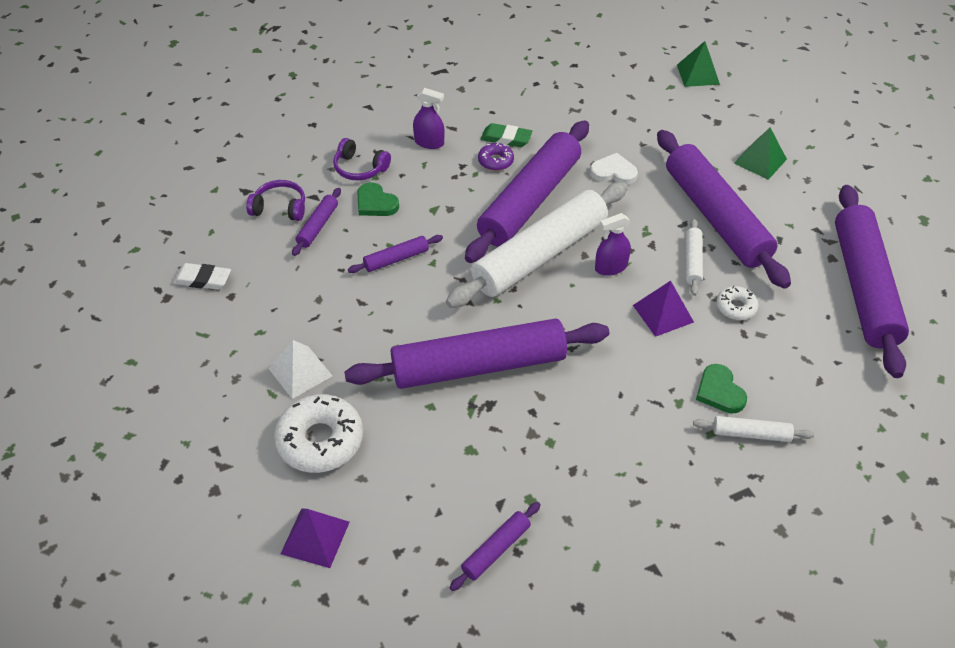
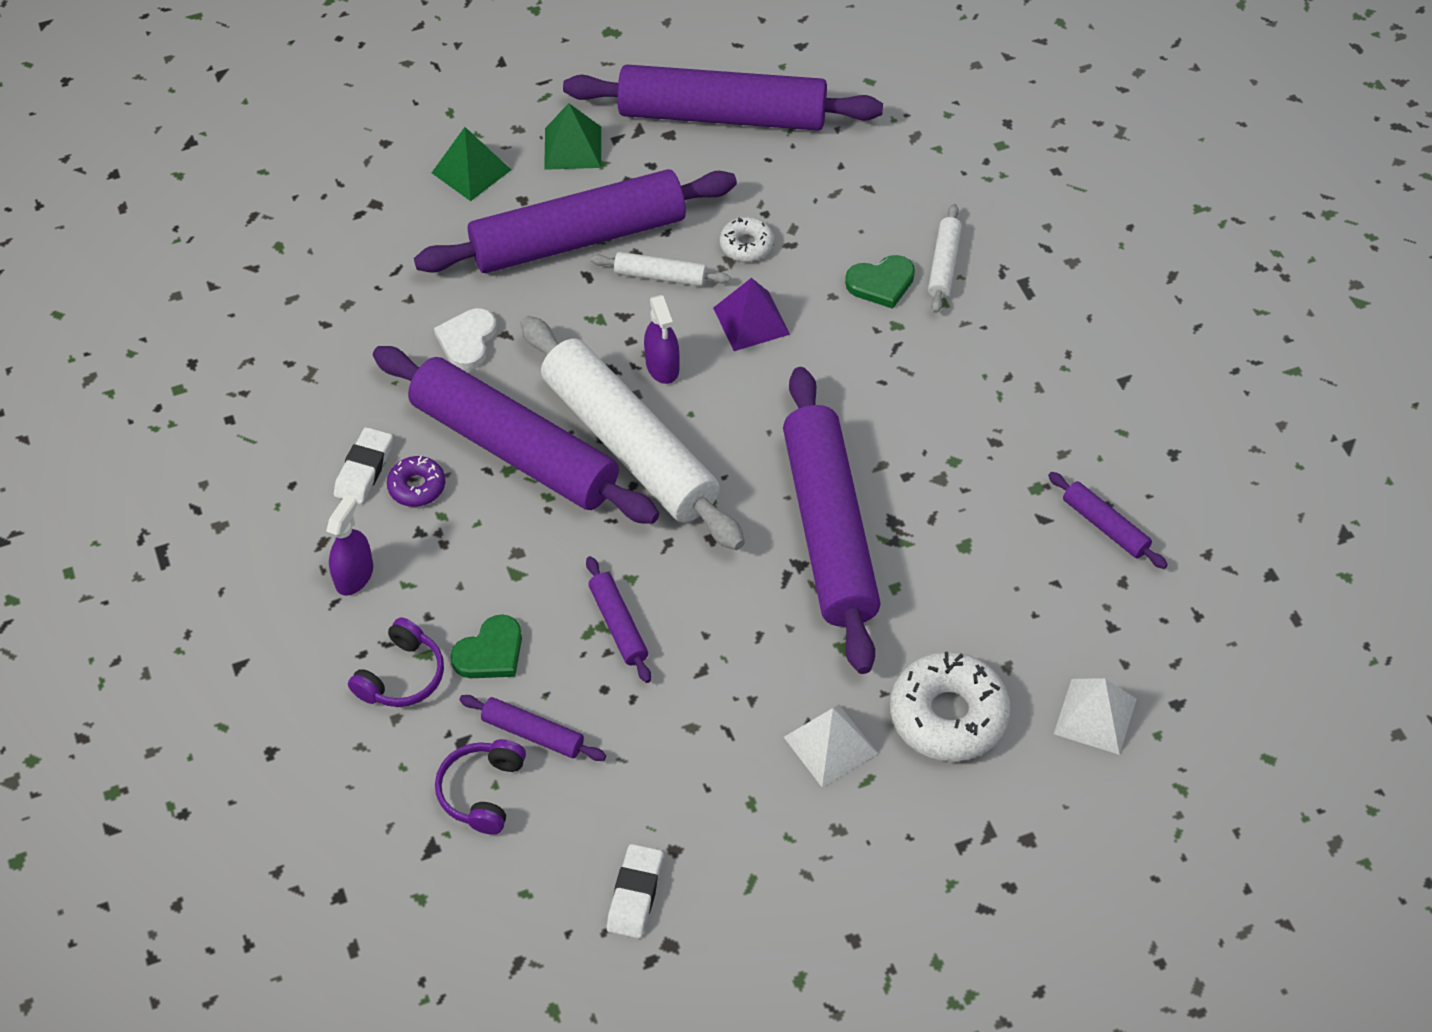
camera: 85 degrees left, 5 degrees up
purple pyramid [281,508,350,568] -> white pyramid [1054,678,1137,755]
green eraser [481,123,533,147] -> white eraser [334,427,393,504]
green pyramid [677,41,720,87] -> green pyramid moved to [544,103,601,170]

